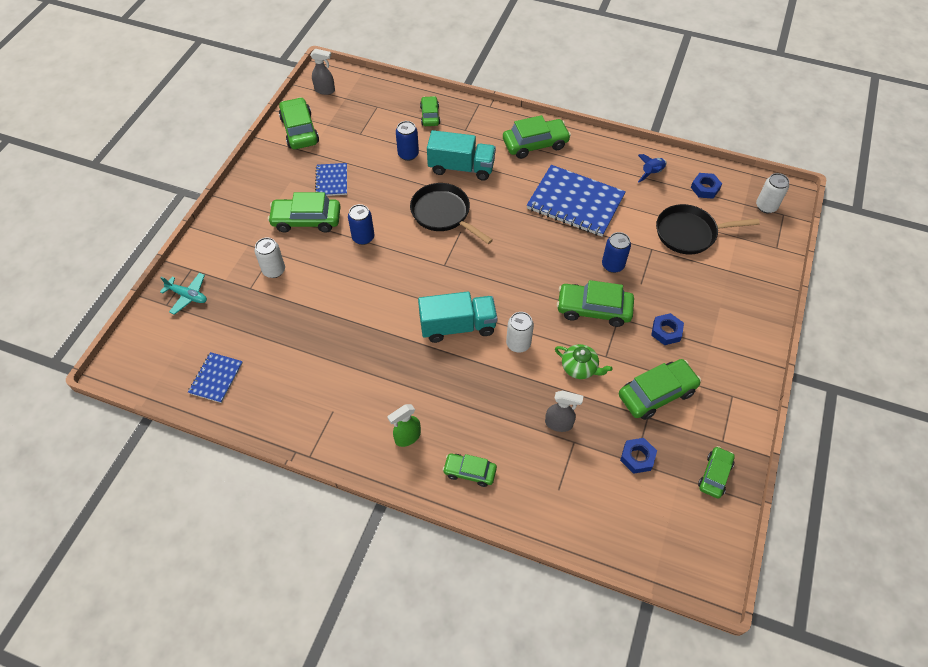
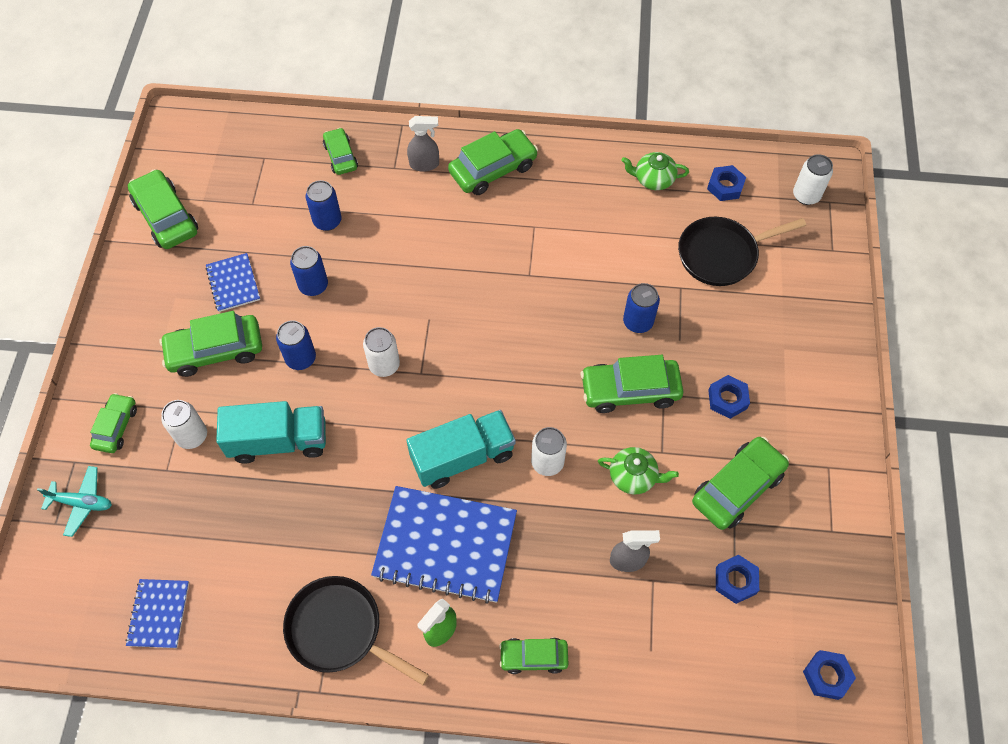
camera: 15 degrees left, 5 degrees up
grey spray bottle [310,49,335,95] -> grey spray bottle moved to [407,116,439,172]
black pan [410,183,493,244] -> black pan moved to [283,576,429,685]
turquoise truck [427,130,496,181] -> turquoise truck moved to [216,401,326,463]
blue notebook [527,165,626,237] -> blue notebook moved to [371,486,517,604]
blue rocket [638,154,667,182] -> green teapot [621,152,689,190]
green car [698,446,735,498] -> green car moved to [90,393,137,453]
none -> blue can [290,246,328,296]
none -> white can [363,327,400,377]
none -> blue nut [803,650,856,700]

